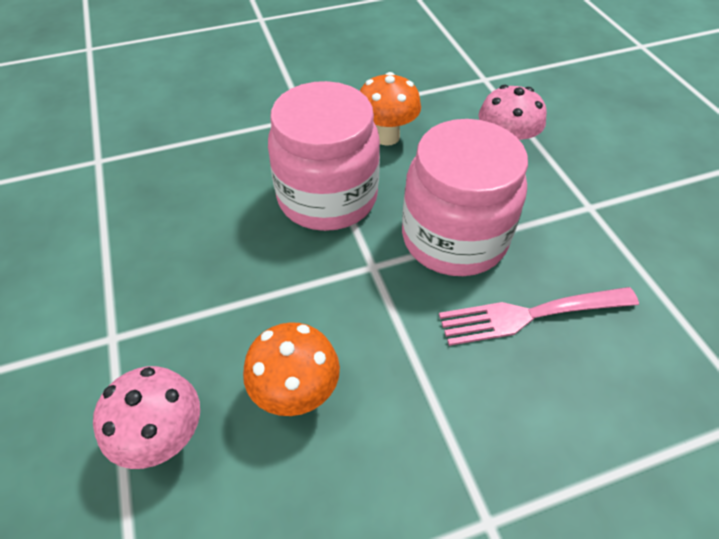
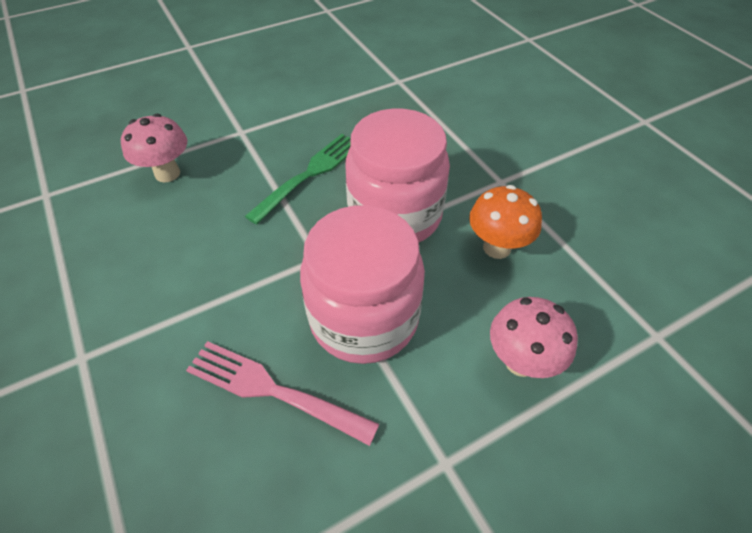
camera: 80 degrees right, 0 degrees up
orange mushroom [243,322,340,416] -> none
pink fork [439,287,639,346] -> pink fork turned 45 degrees counterclockwise [186,341,379,446]
none -> green fork [245,134,351,225]

